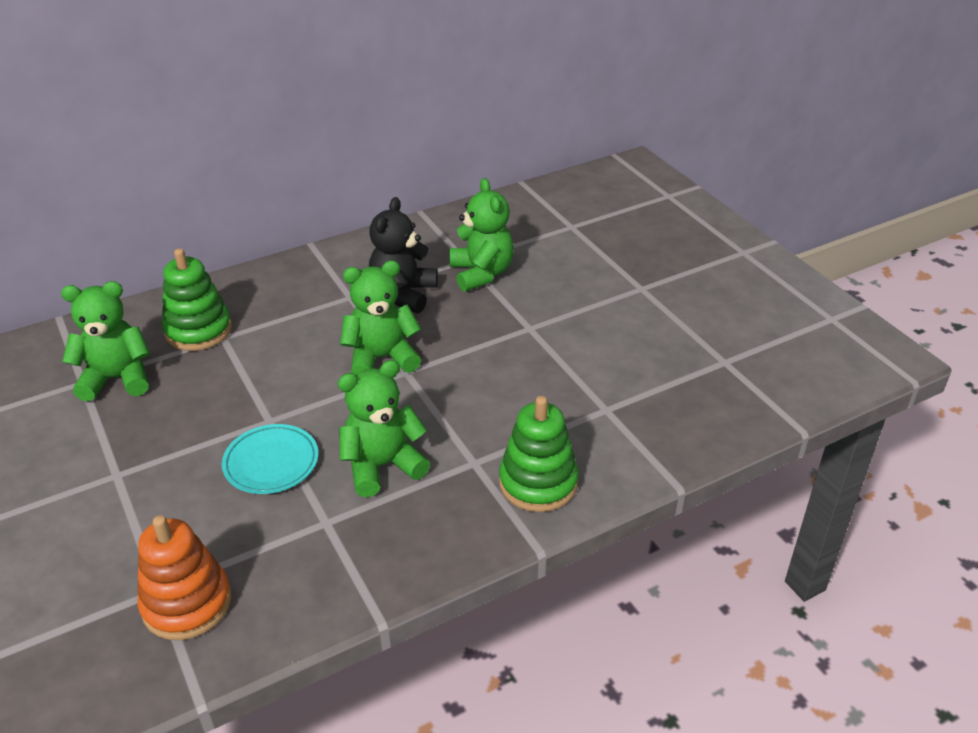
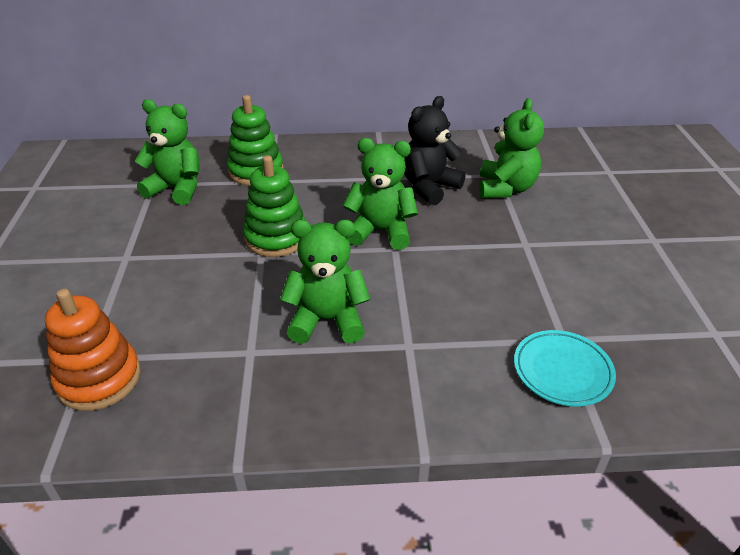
camera: 25 degrees right, 0 degrees up
turquoise plate [222,424,318,494] -> turquoise plate moved to [514,330,616,407]
green stacking toy [499,396,579,512] -> green stacking toy moved to [243,155,306,257]

